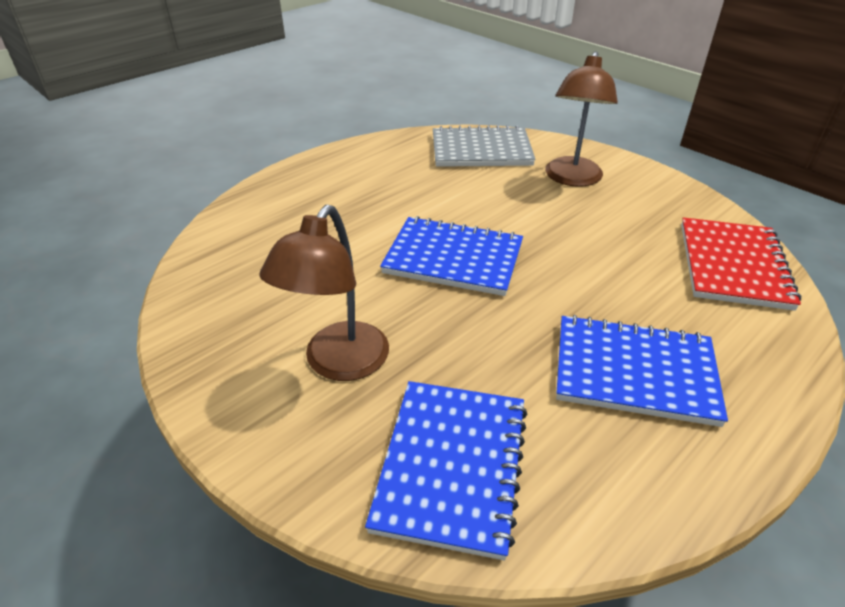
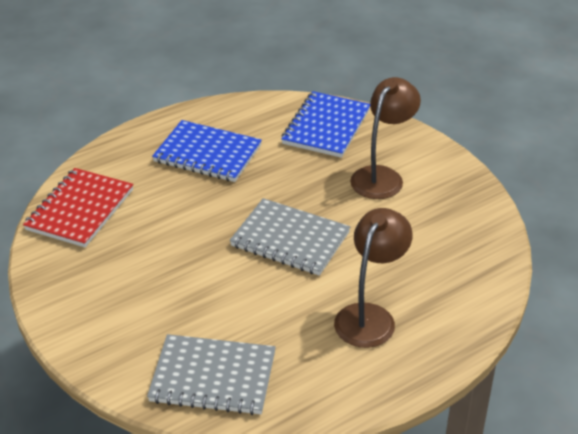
camera: 170 degrees left, 0 degrees up
blue notebook [380,216,523,296] -> grey notebook [230,198,350,276]
brown lamp [545,51,618,187] -> brown lamp moved to [334,208,413,348]

